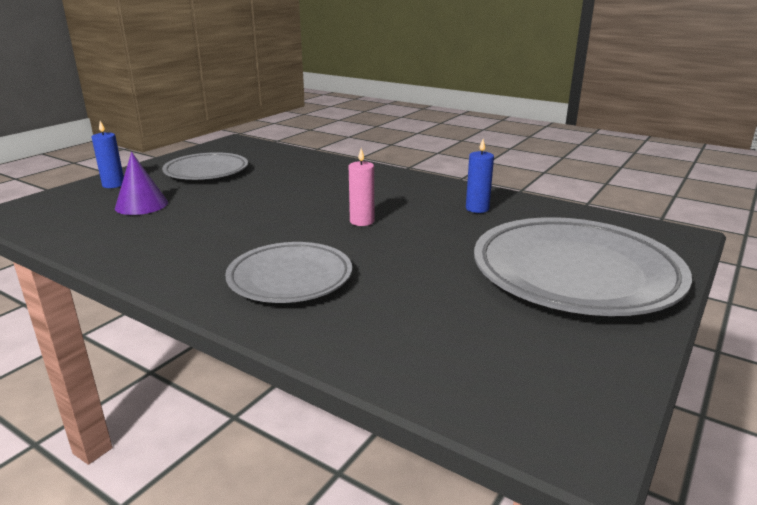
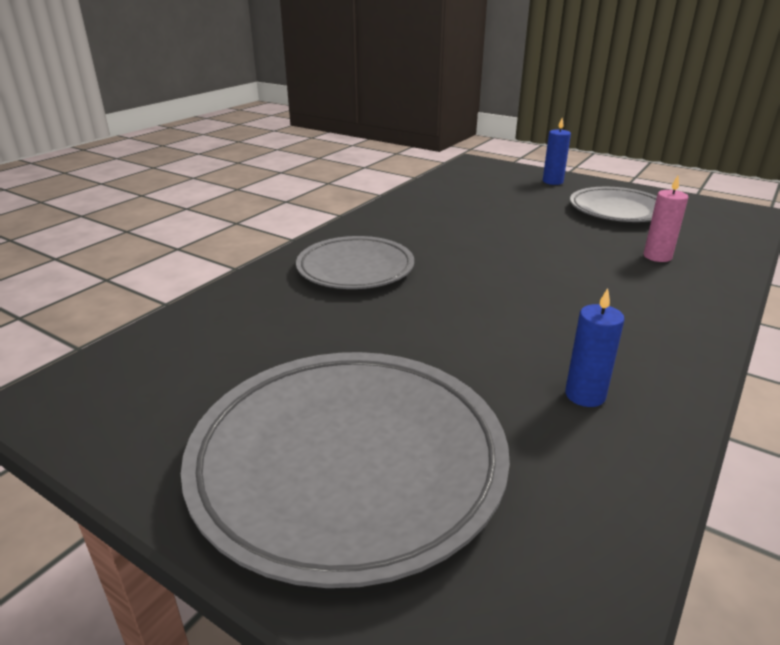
camera: 90 degrees right, 5 degrees up
purple cone [115,152,168,215] -> none
pink candle [349,149,374,226] -> pink candle moved to [643,176,689,262]

